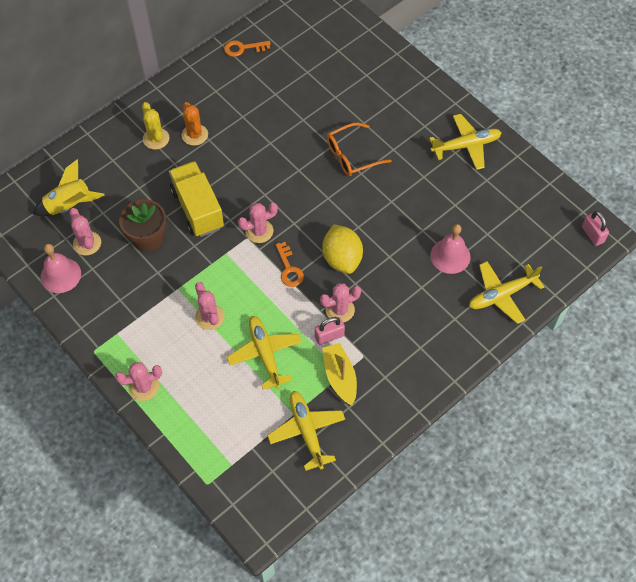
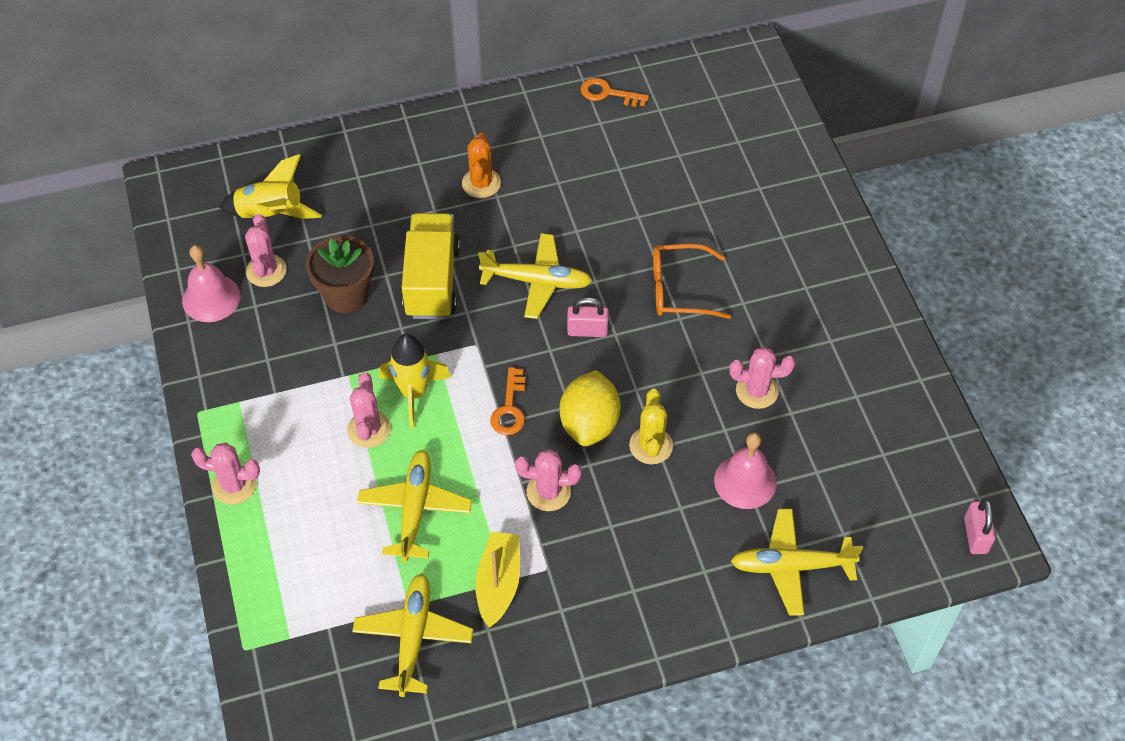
camera: 25 degrees right, 5 degrees down
yellow cactus [142,102,169,150] -> yellow cactus moved to [629,389,673,464]
pink cactus [238,203,278,243] -> pink cactus moved to [730,347,795,409]
pink padlock [315,317,345,345] -> pink padlock moved to [567,297,609,337]
yellow plane [429,114,502,170] -> yellow plane moved to [478,233,592,319]
none -> yellow rocket [379,334,451,429]

